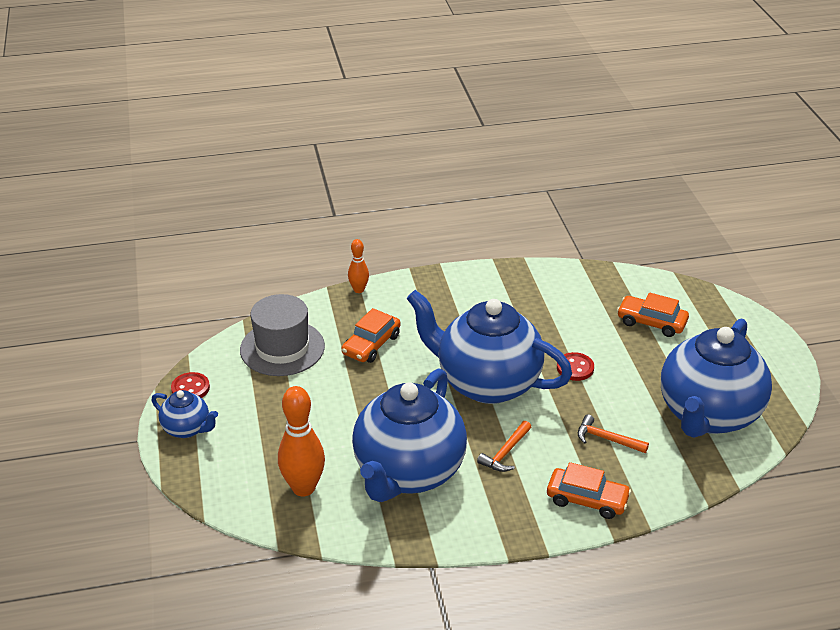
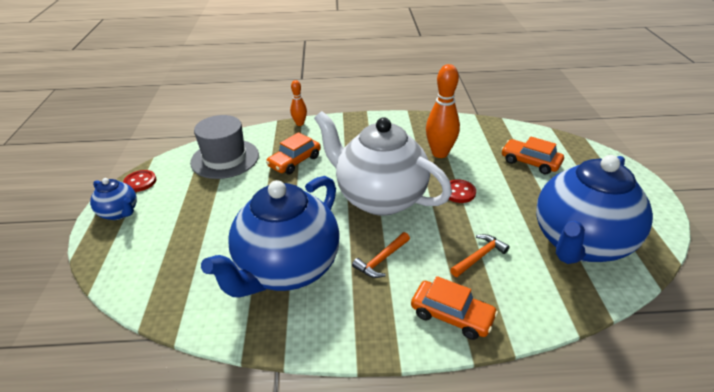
camera: 10 degrees right, 0 degrees up
orange bowling pin [278,386,325,497] -> orange bowling pin moved to [426,64,460,158]
blue teapot [407,290,572,404] -> white teapot [314,111,452,216]
orange hammer [578,414,649,453] -> orange hammer turned 105 degrees clockwise [450,234,510,277]

